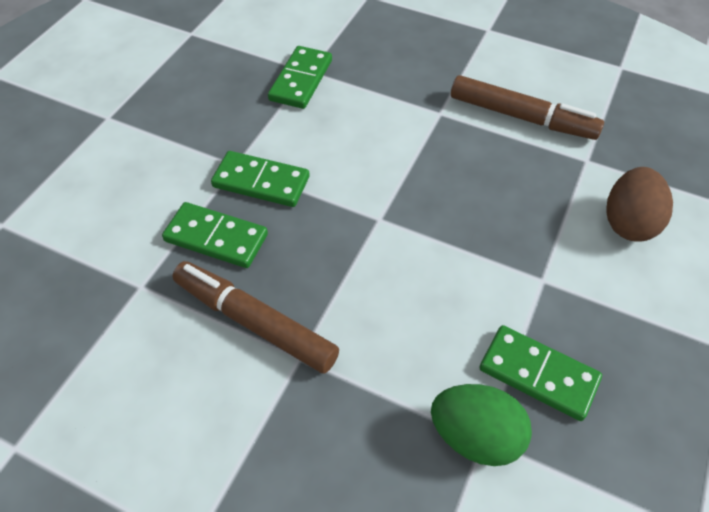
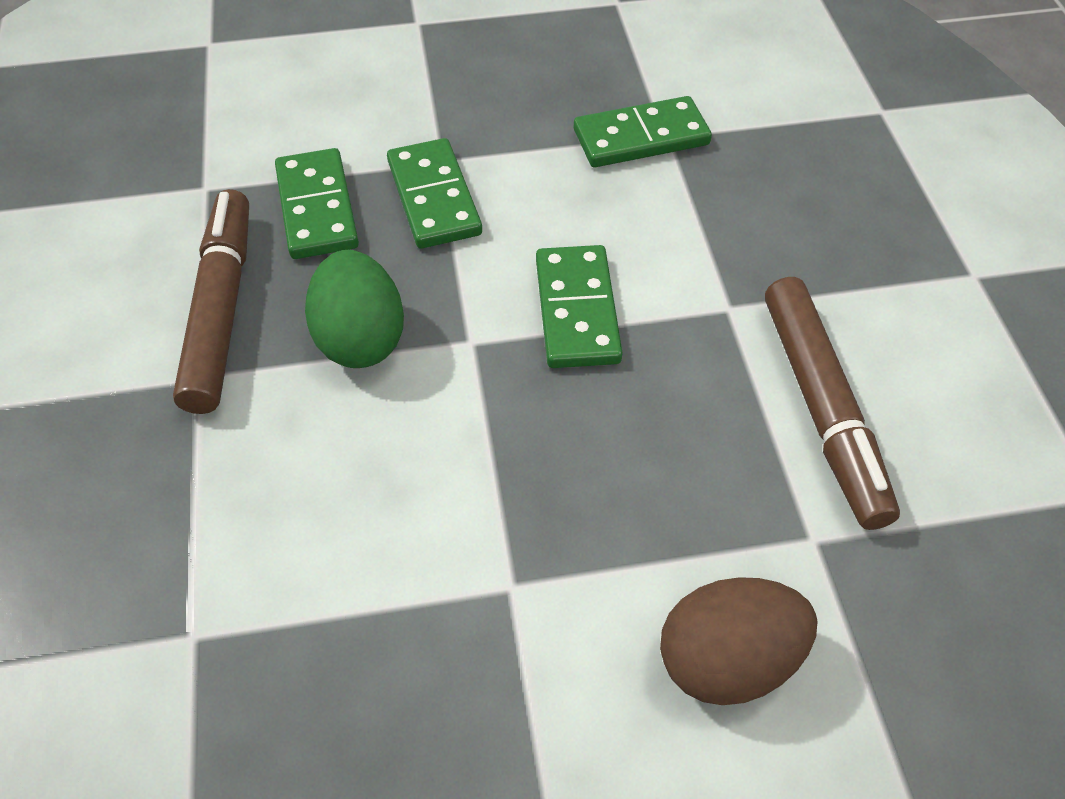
camera: 55 degrees right, 0 degrees up
green egg [431,384,532,466] -> green egg moved to [305,250,404,368]
green domino [479,325,602,421] -> green domino moved to [536,245,623,368]

